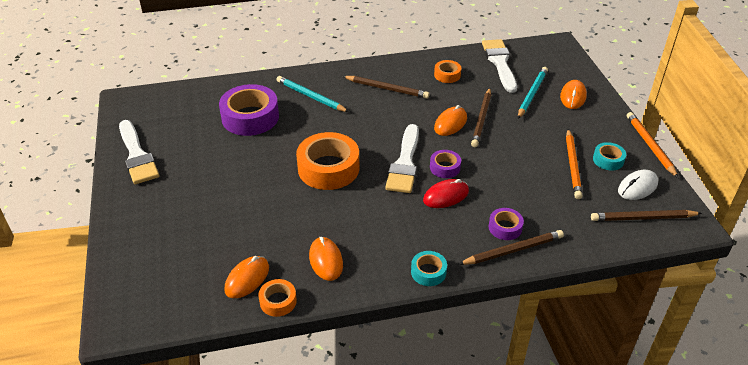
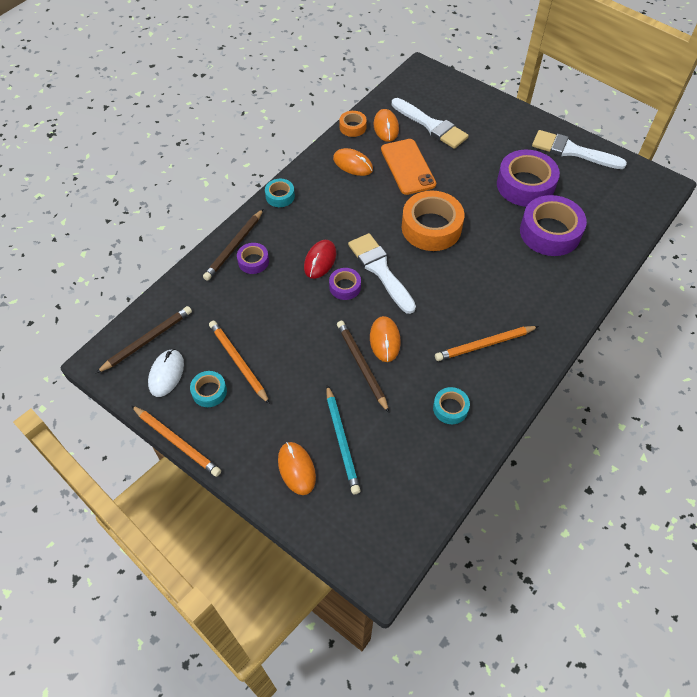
camera: 140 degrees right, 15 degrees up
turquoise pencil [277,76,349,112] -> none
brown pencil [343,76,429,98] -> orange pencil [435,326,539,361]
orange tape [434,60,461,83] -> turquoise tape [433,387,470,424]
white brush [482,39,517,93] -> white brush moved to [392,98,469,149]
none -> orange phone [381,139,436,195]
none -> purple tape [497,150,560,207]

